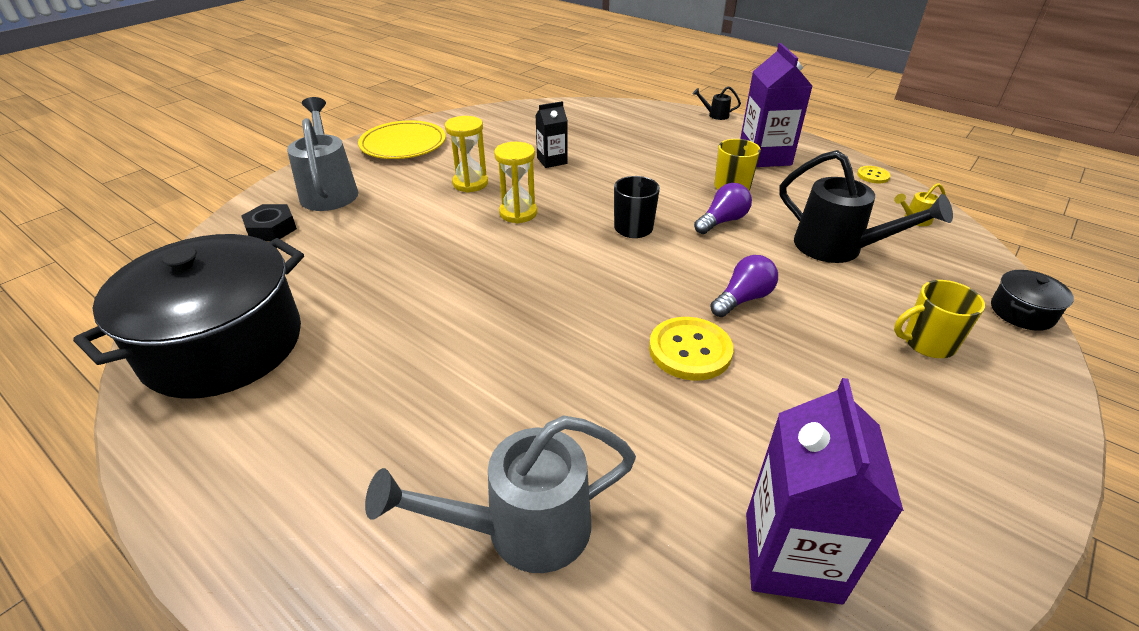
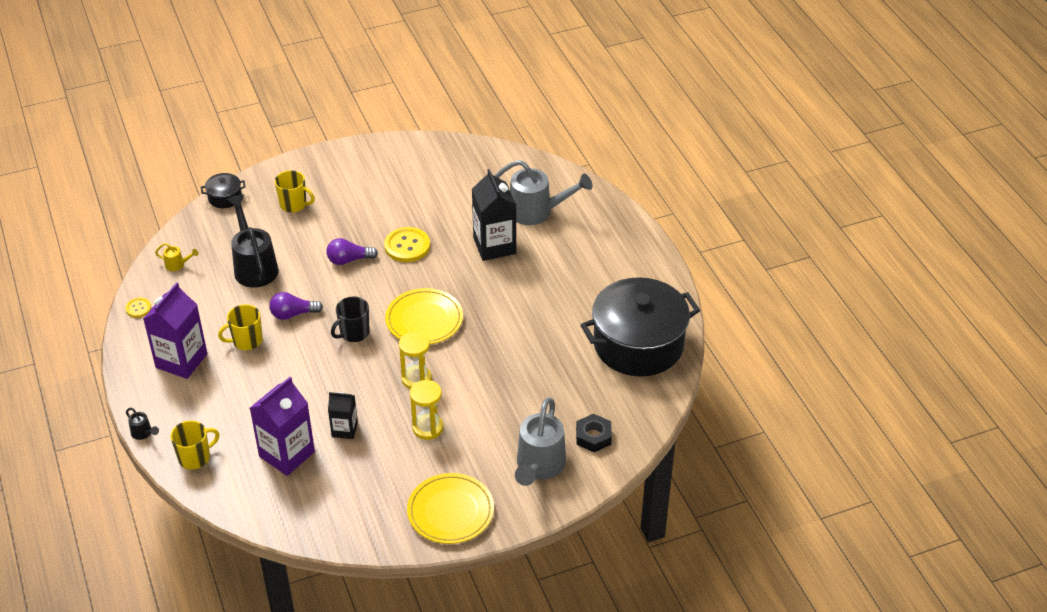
camera: 150 degrees left, 5 degrees up
purple carton [746,378,904,604] -> purple carton moved to [250,377,315,476]
none -> yellow mug [171,421,219,469]
none -> yellow plate [385,288,463,344]
none -> black carton [472,169,516,261]

